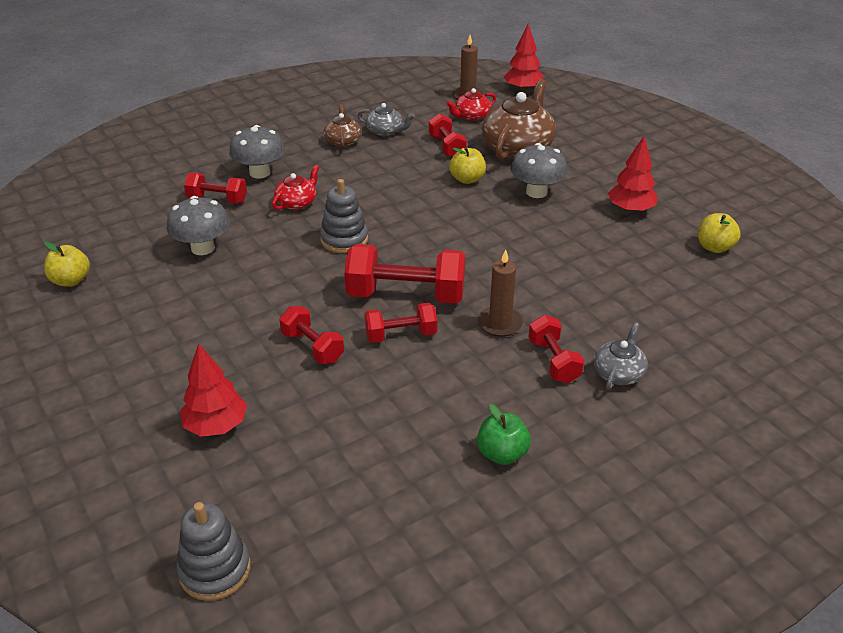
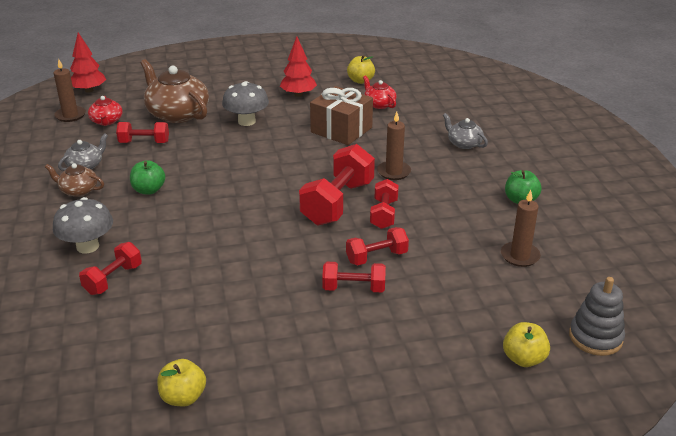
camera: 70 degrees left, 5 degrees down
grey mushroom [167,196,230,255] -> none
red tree [180,343,247,437] -> none
red teapot [272,165,319,210] -> red teapot moved to [363,75,397,109]
grey stacking toy [320,179,368,253] -> none
yellow apple [449,147,486,184] -> yellow apple moved to [503,322,550,367]
red dumbbell [529,315,584,383] -> red dumbbell moved to [322,262,386,292]
none -> green apple [130,160,165,195]
none -> brown gift [310,86,373,145]
none -> brown candle [501,190,541,267]

